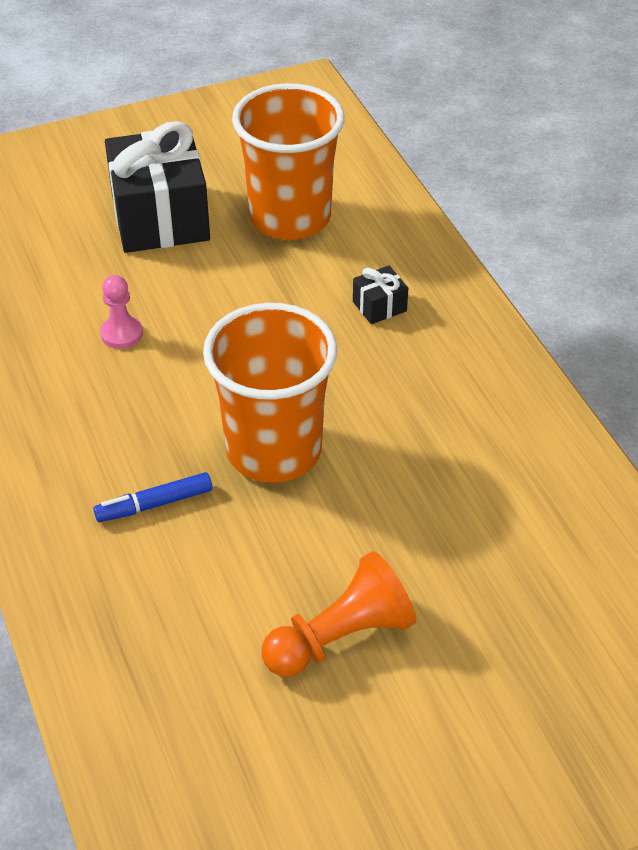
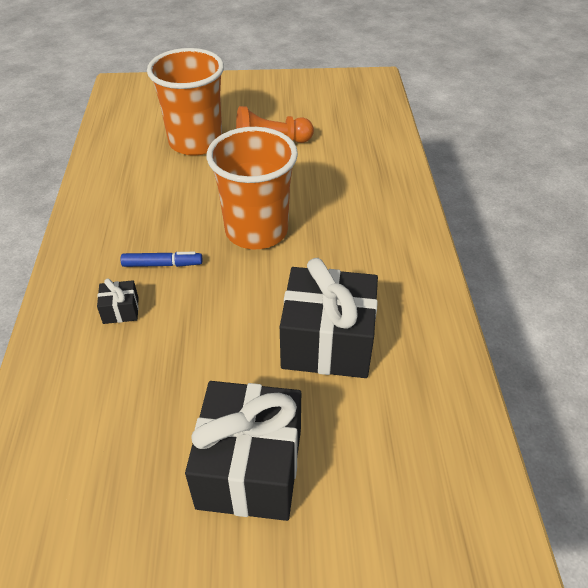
camera: 160 degrees left, 0 degrees up
blue marker [93,472,212,522] -> blue marker moved to [121,252,202,267]
pink pawn [100,275,143,349] -> black gift [280,258,378,378]
orange cup [232,83,345,240] -> orange cup moved to [147,48,224,156]

